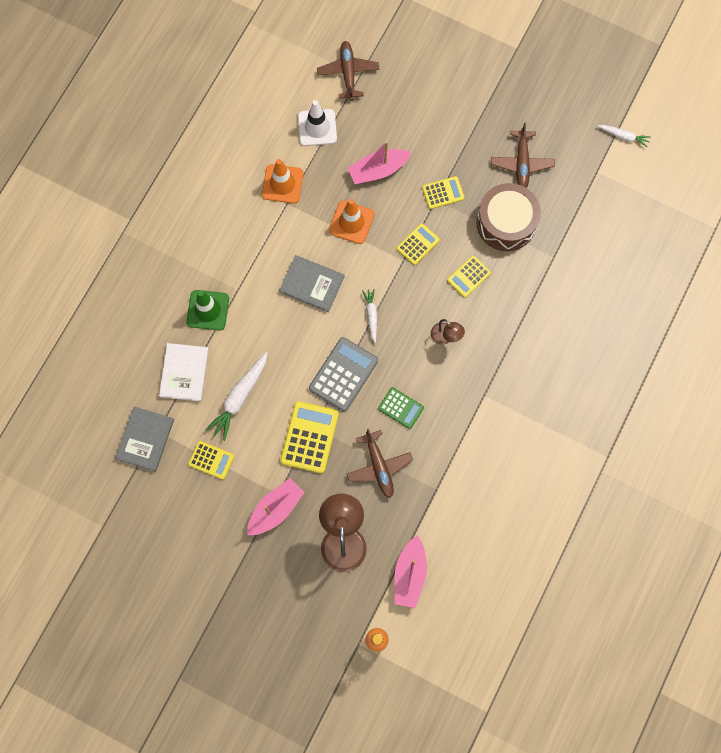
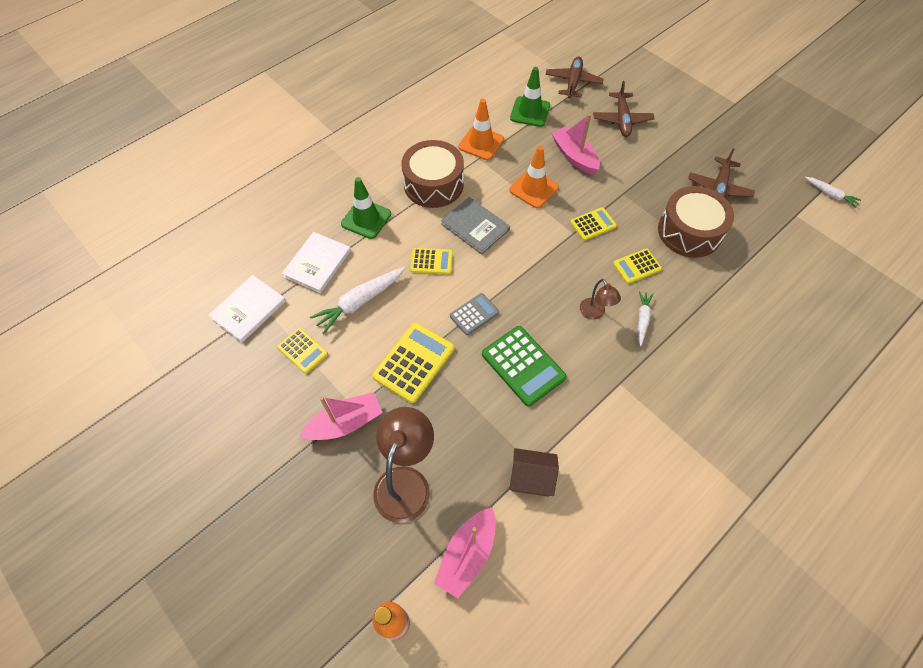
camera: 20 degrees right, 15 degrees down
grey book [115,406,174,472] -> white book [208,275,286,343]
white traffic cone [298,100,337,146] -> green traffic cone [510,67,550,127]
grey calculator [309,337,378,412] -> grey calculator [450,293,499,335], size x0.60
brown plane [347,429,413,498] -> brown plane moved to [593,81,655,137]
pink boat [348,141,411,184] -> pink boat turned 60 degrees clockwise [551,114,600,175]
white carrot [362,289,378,343] -> white carrot moved to [638,291,653,346]
green calculator [378,387,424,429] -> green calculator [482,326,566,407], size x1.67
yellow calculator [422,176,465,209] -> yellow calculator moved to [410,248,453,274]
none -> brown drum [401,140,464,208]
none -> brown house [510,448,559,497]

